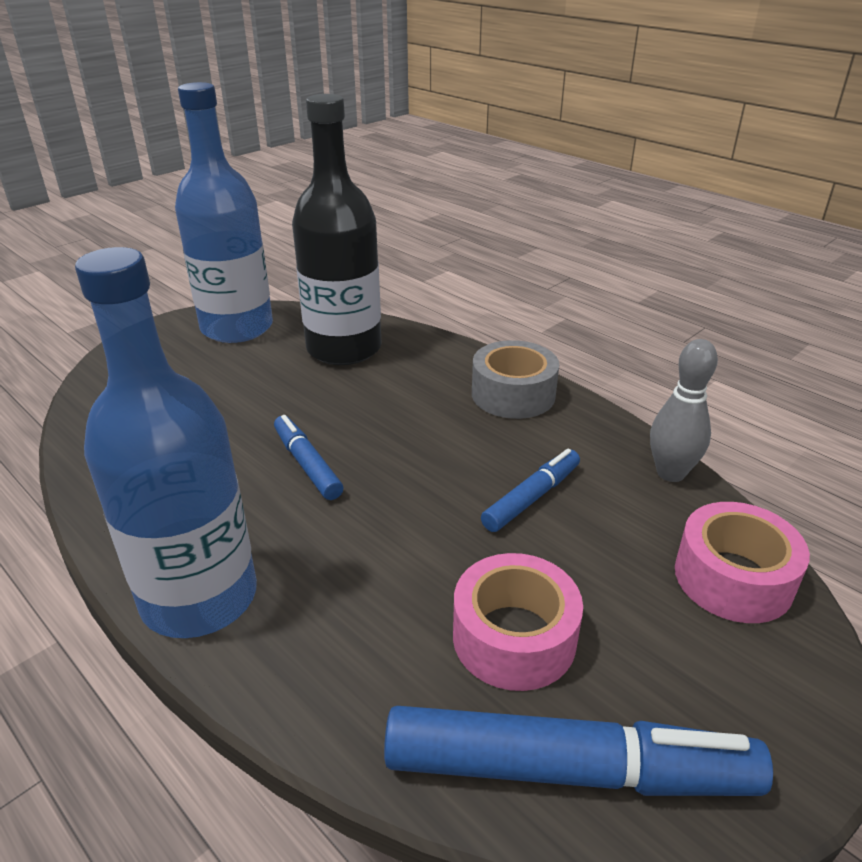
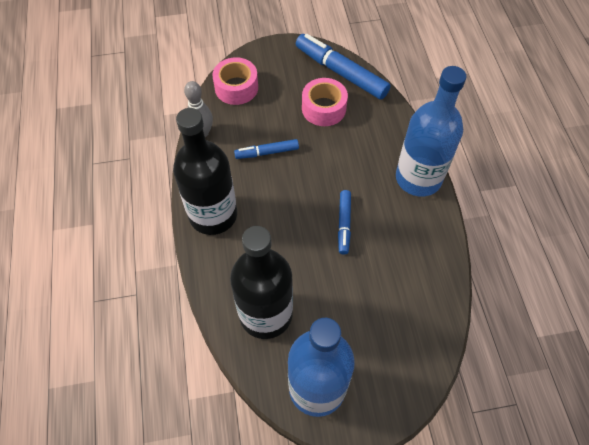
camera: 145 degrees left, 25 degrees up
grey tape [472,340,559,419] -> black bottle [173,108,237,235]

